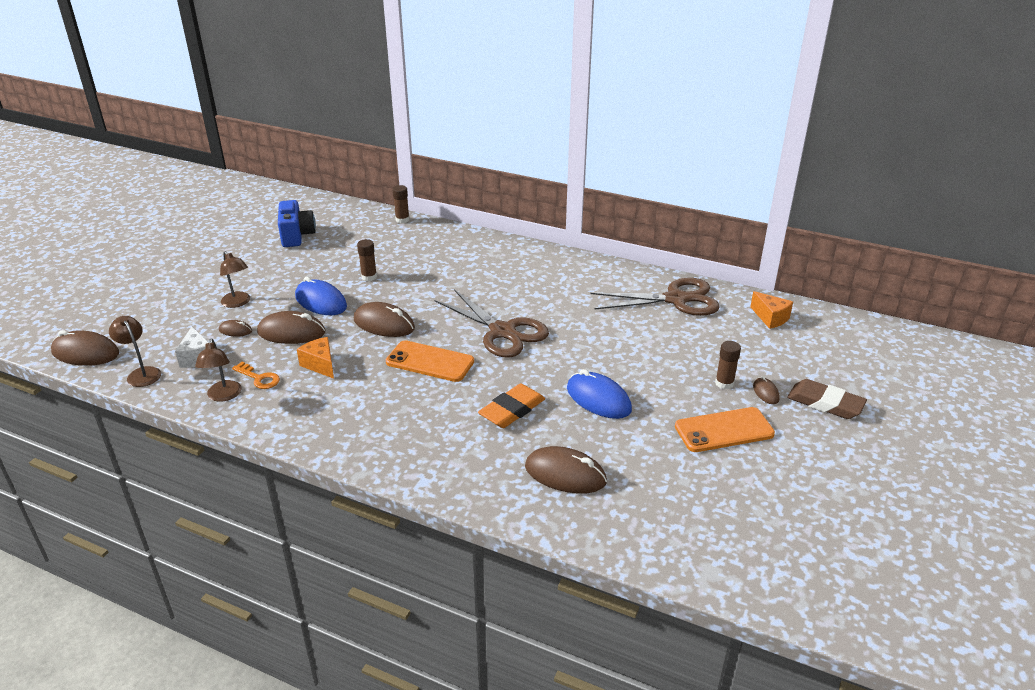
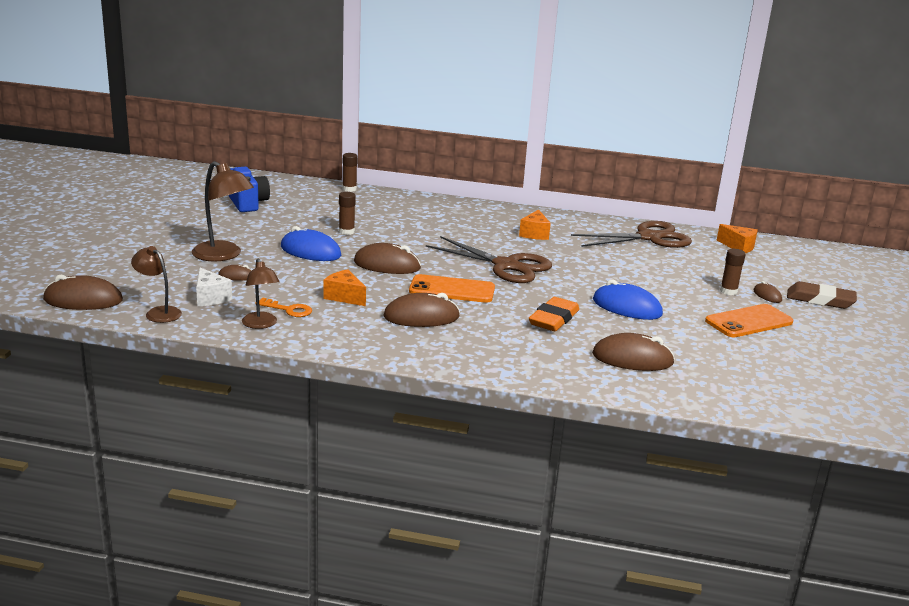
camera: 15 degrees left, 10 degrees down
brown lamp [220,251,250,308] -> brown lamp [192,161,254,261], size x1.59
brown mouse [257,311,325,344] -> brown mouse moved to [383,293,460,327]
none -> orange cheese [519,209,551,240]

